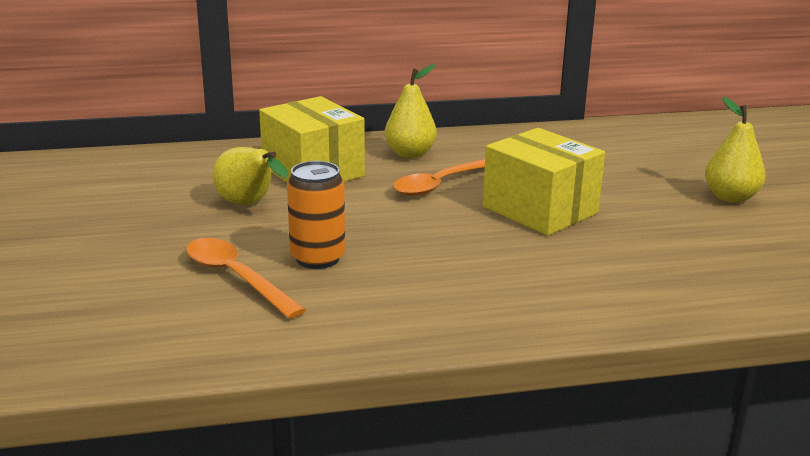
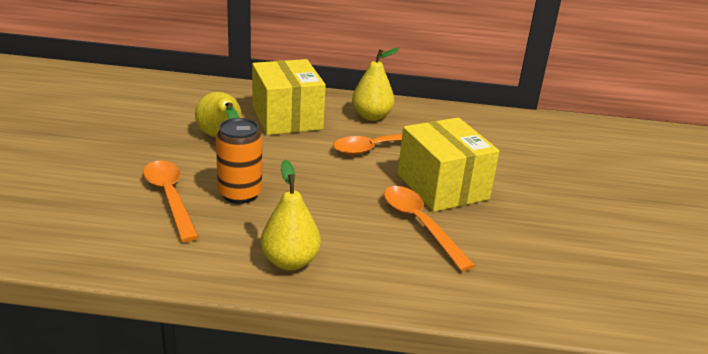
camera: 15 degrees right, 5 degrees up
yellow pear [705,97,766,203] -> yellow pear moved to [261,160,321,271]
none -> orange spoon [384,186,475,271]

